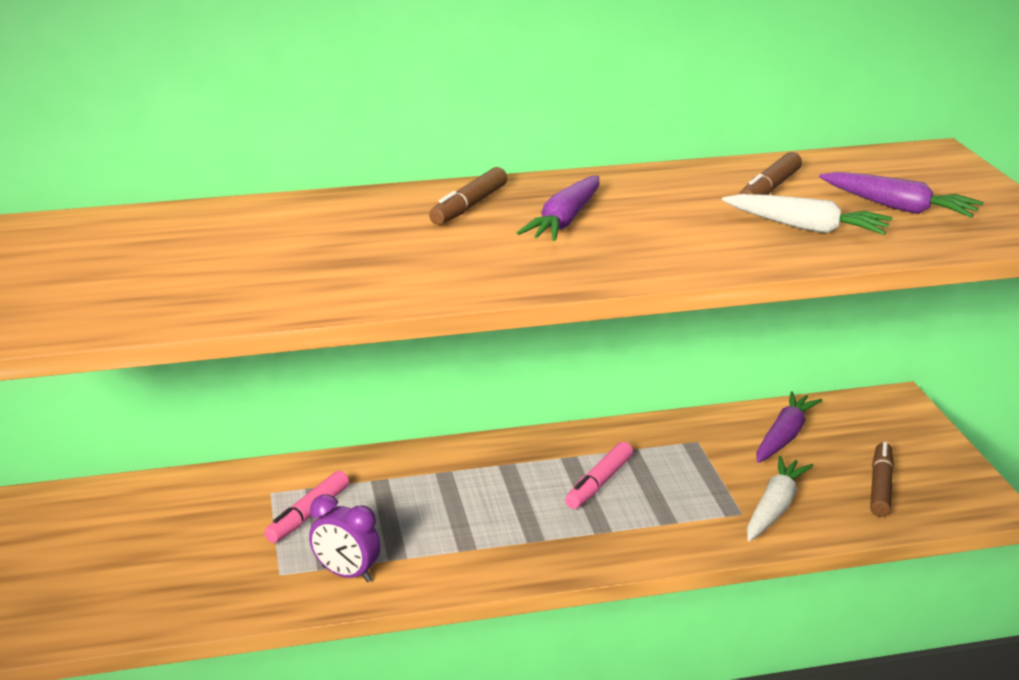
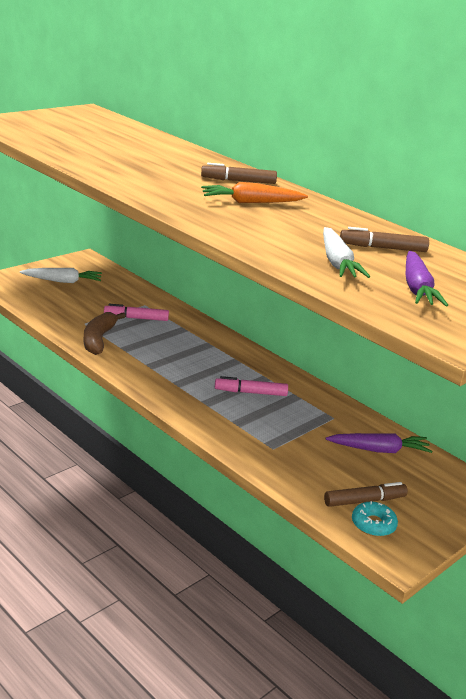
camera: 55 degrees right, 0 degrees up
purple clock [309,495,380,582] -> brown banana [84,312,126,355]
purple carrot [517,175,599,241] -> orange carrot [201,182,308,203]
white carrot [747,456,814,541] -> white carrot moved to [20,268,102,283]
none -> turquoise donut [352,501,398,537]

